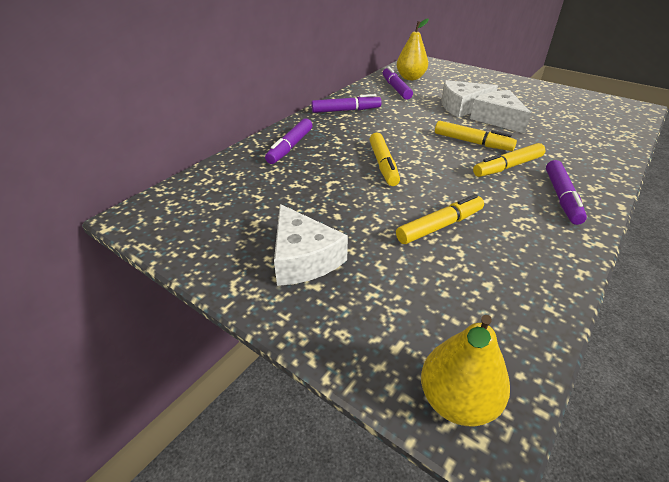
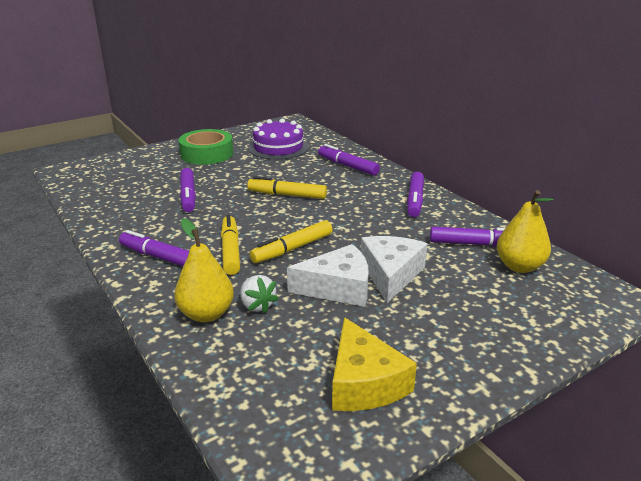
camera: 110 degrees right, 10 degrees down
white cheese [274,204,348,286] -> green tape [179,129,233,165]
yellow marker [396,194,484,244] -> purple marker [180,168,196,212]
yellow pear [421,315,510,427] -> yellow pear moved to [174,218,234,322]
none -> white strawberry [240,275,279,314]
none -> purple cake [248,119,309,160]
none -> yellow cheese [332,317,417,411]

